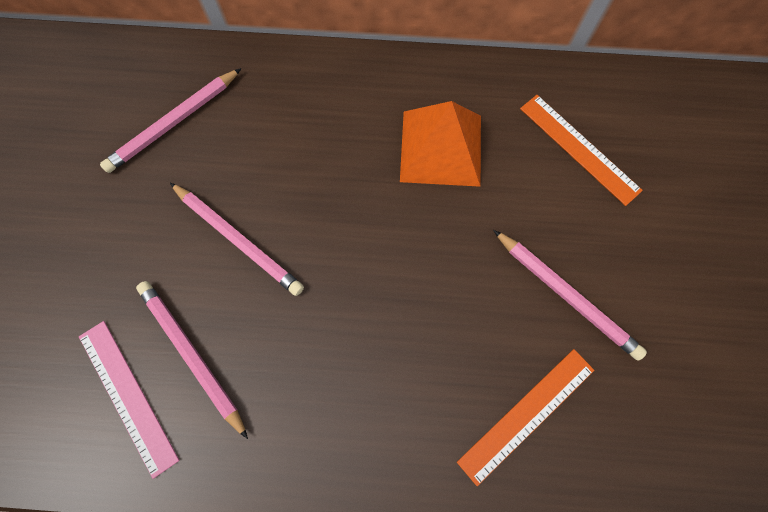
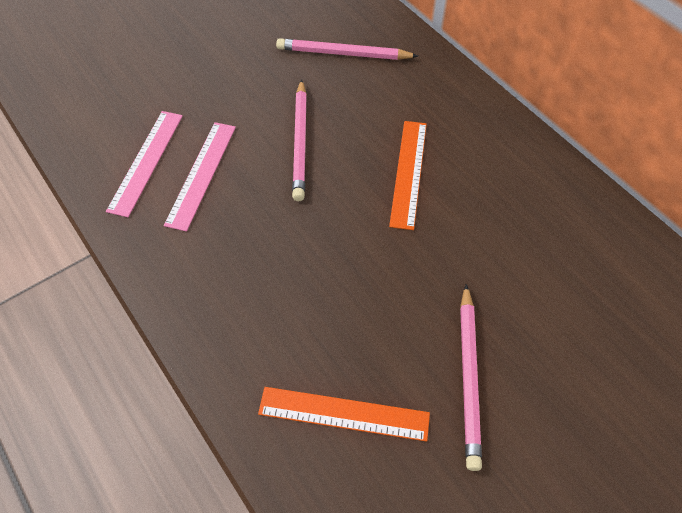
camera: 50 degrees right, 15 degrees down
pink pencil [136,281,248,439] -> pink ruler [164,122,236,231]
orange pyramid [400,101,481,187] -> none
orange ruler [520,95,643,206] -> orange ruler moved to [389,121,427,230]

